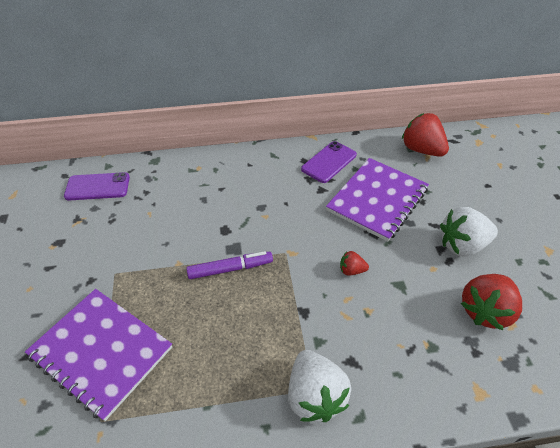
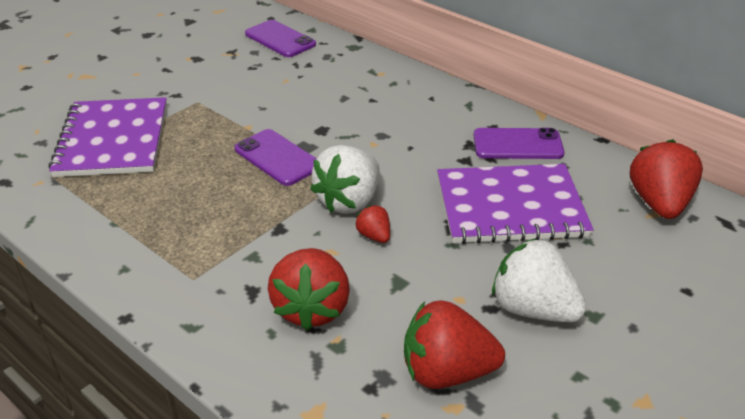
camera: 50 degrees right, 10 degrees down
purple marker [186,251,273,279] -> purple phone [235,129,317,186]
white strawberry [288,350,351,422] -> white strawberry moved to [310,145,380,214]
none -> red strawberry [268,248,350,331]

